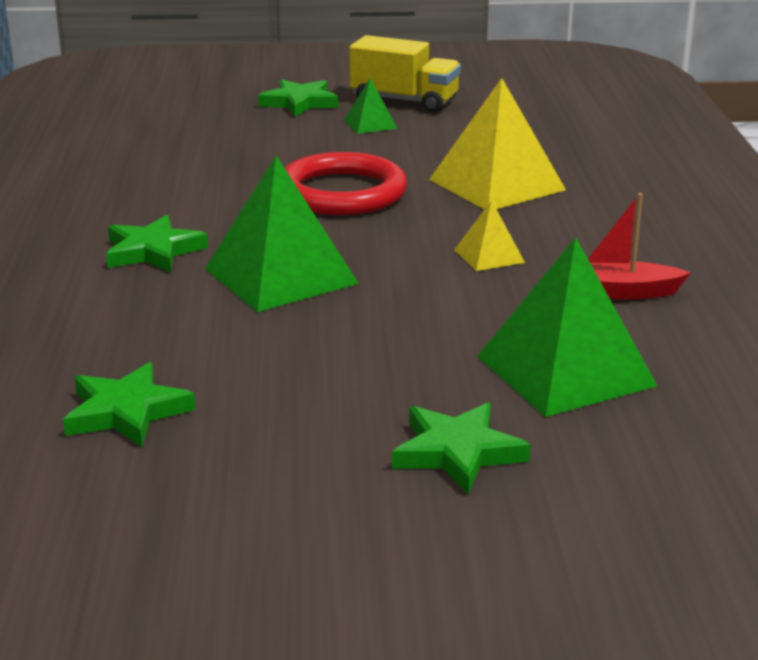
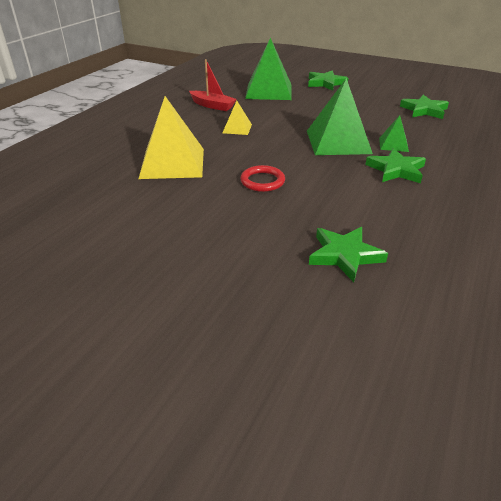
camera: 150 degrees left, 10 degrees up
green star [258,79,338,117] -> green star moved to [309,227,388,282]
red ring [285,152,407,215] -> red ring [240,165,285,192], size x0.53
green pyramid [344,78,398,134] -> green pyramid moved to [379,115,409,152]
yellow truck [349,35,461,113] -> none

